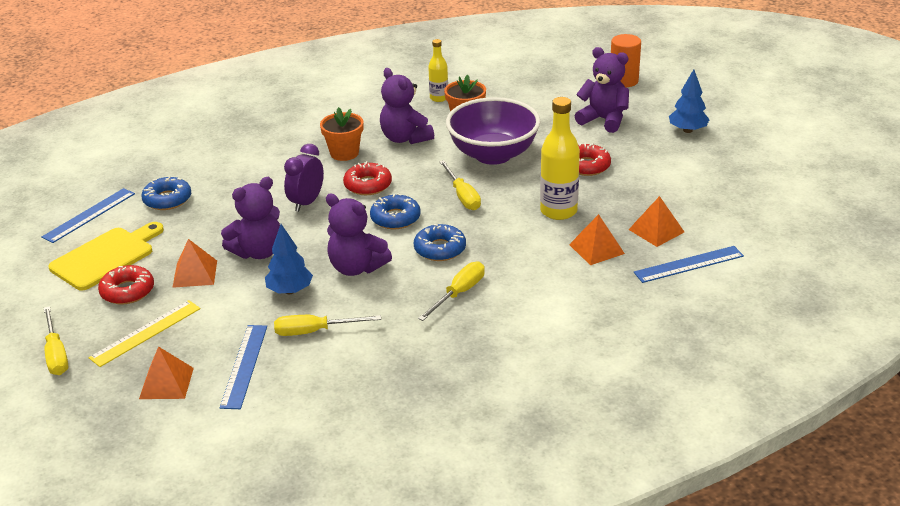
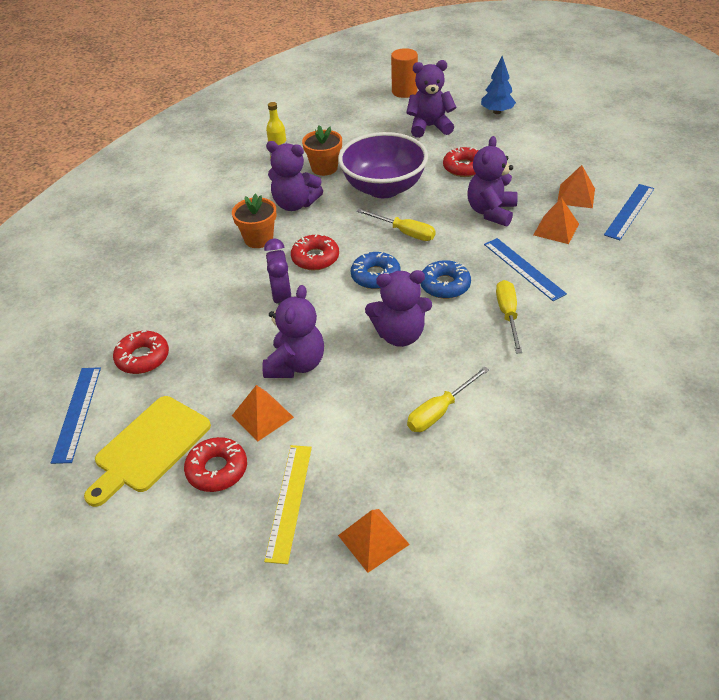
camera: 35 degrees left, 10 degrees up
yellow screwdriver [44,306,68,375] -> none
yellow cutting board [48,222,164,291] -> yellow cutting board turned 150 degrees counterclockwise [84,396,211,507]
blue donut [141,177,191,210] -> red donut [113,330,169,374]
blue ruler [220,325,267,409] -> blue ruler moved to [484,238,567,301]
blue tree [265,224,313,294] -> none
yellow bottle [540,97,580,220] -> purple teddy bear [467,136,518,226]

